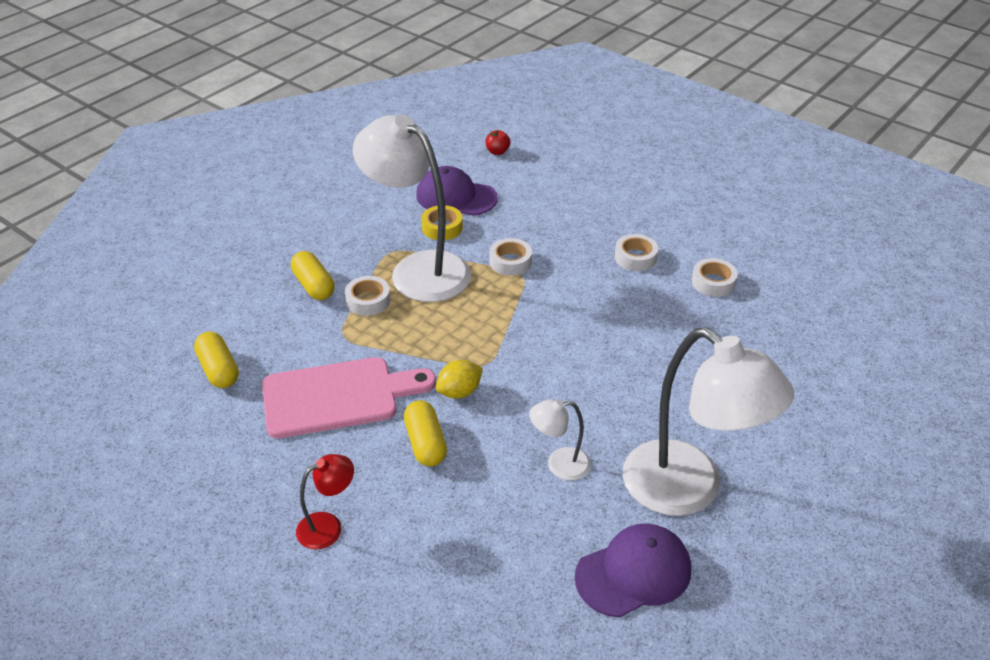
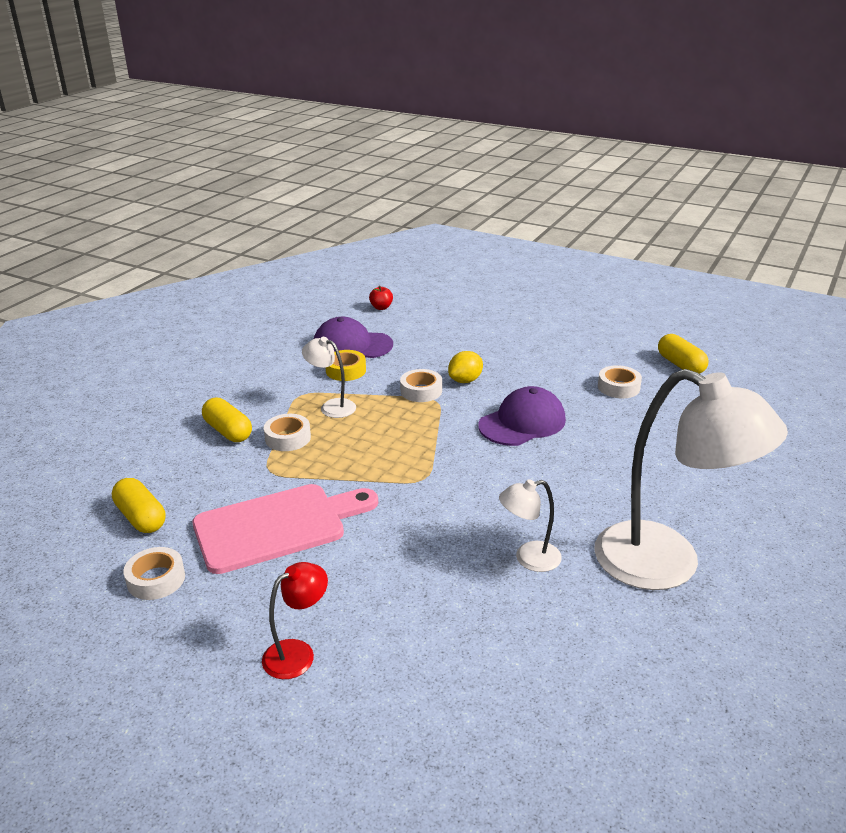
camera: 10 degrees left, 10 degrees down
white lamp [353,115,471,302] -> white lamp [302,337,356,418], size x0.45
yellow capsule [404,400,447,467] -> yellow capsule moved to [658,334,709,374]
yellow lemon [436,360,483,399] -> yellow lemon moved to [448,351,483,383]
purple cap [575,524,691,618] -> purple cap moved to [478,386,566,446]
white tape [615,234,658,271] -> white tape moved to [123,547,185,600]

